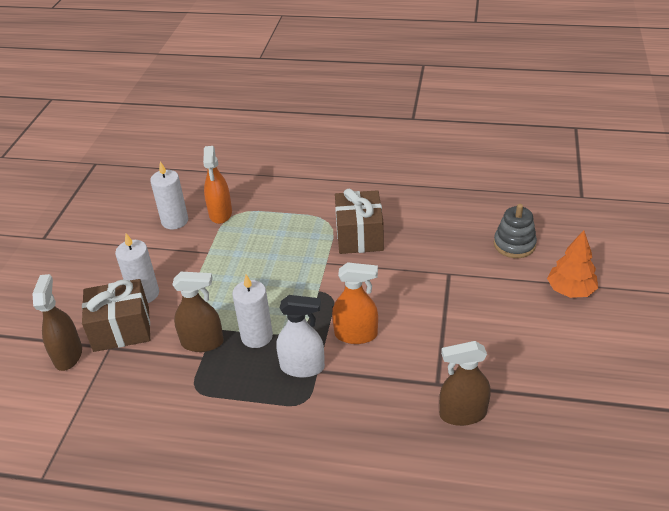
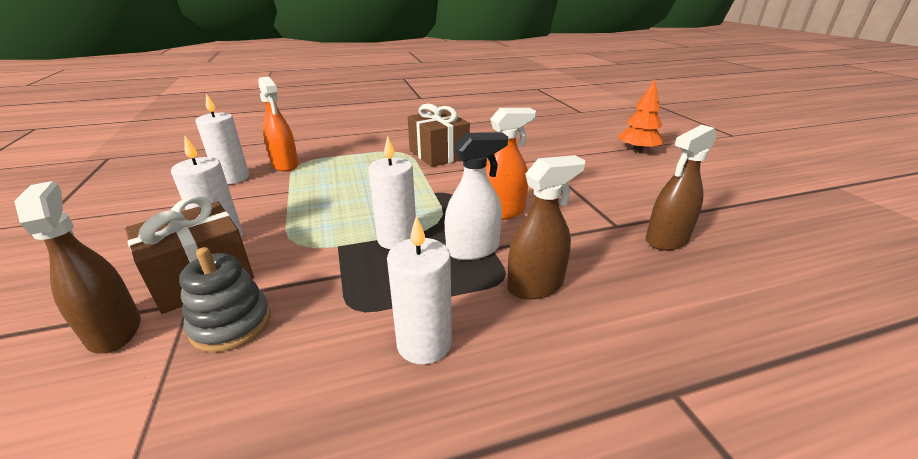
camera: 30 degrees left, 10 degrees down
brown spray bottle [172,272,224,352] -> brown spray bottle moved to [507,155,585,300]
grey stacking toy [494,204,537,258] -> grey stacking toy moved to [179,247,271,353]
none -> white candle [387,216,452,364]

